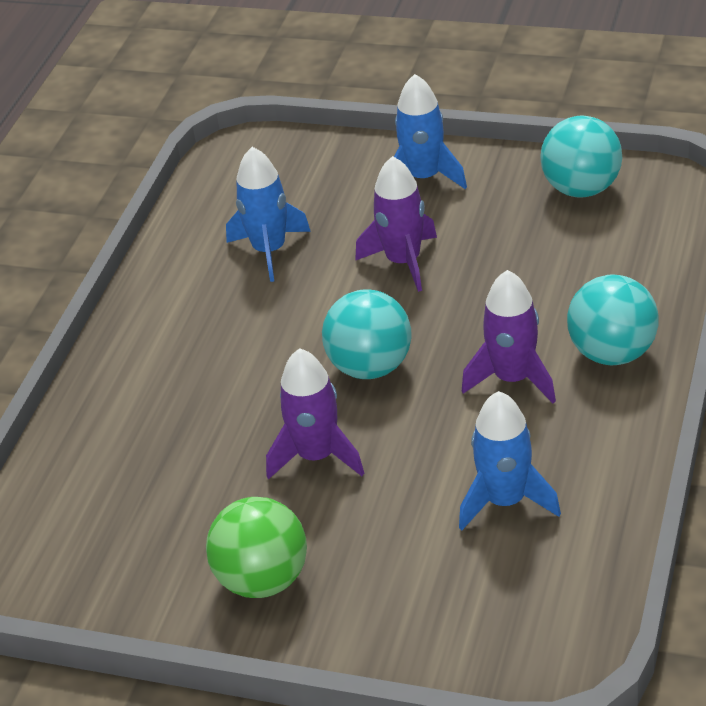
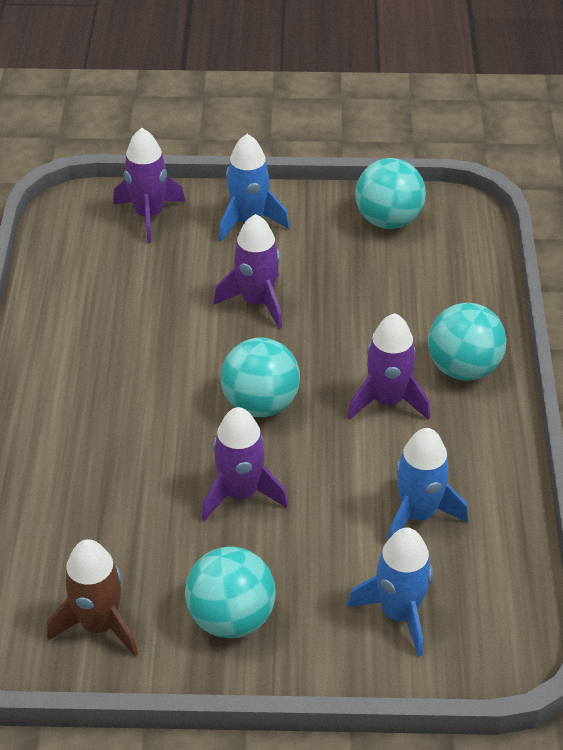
camera: 20 degrees left, 5 degrees up
green ball [206,497,307,598] -> turquoise ball [185,547,276,638]
blue rocket [226,147,311,282] -> blue rocket moved to [347,528,433,657]
none -> brown rocket [47,539,138,656]
none -> purple rocket [113,128,185,243]

